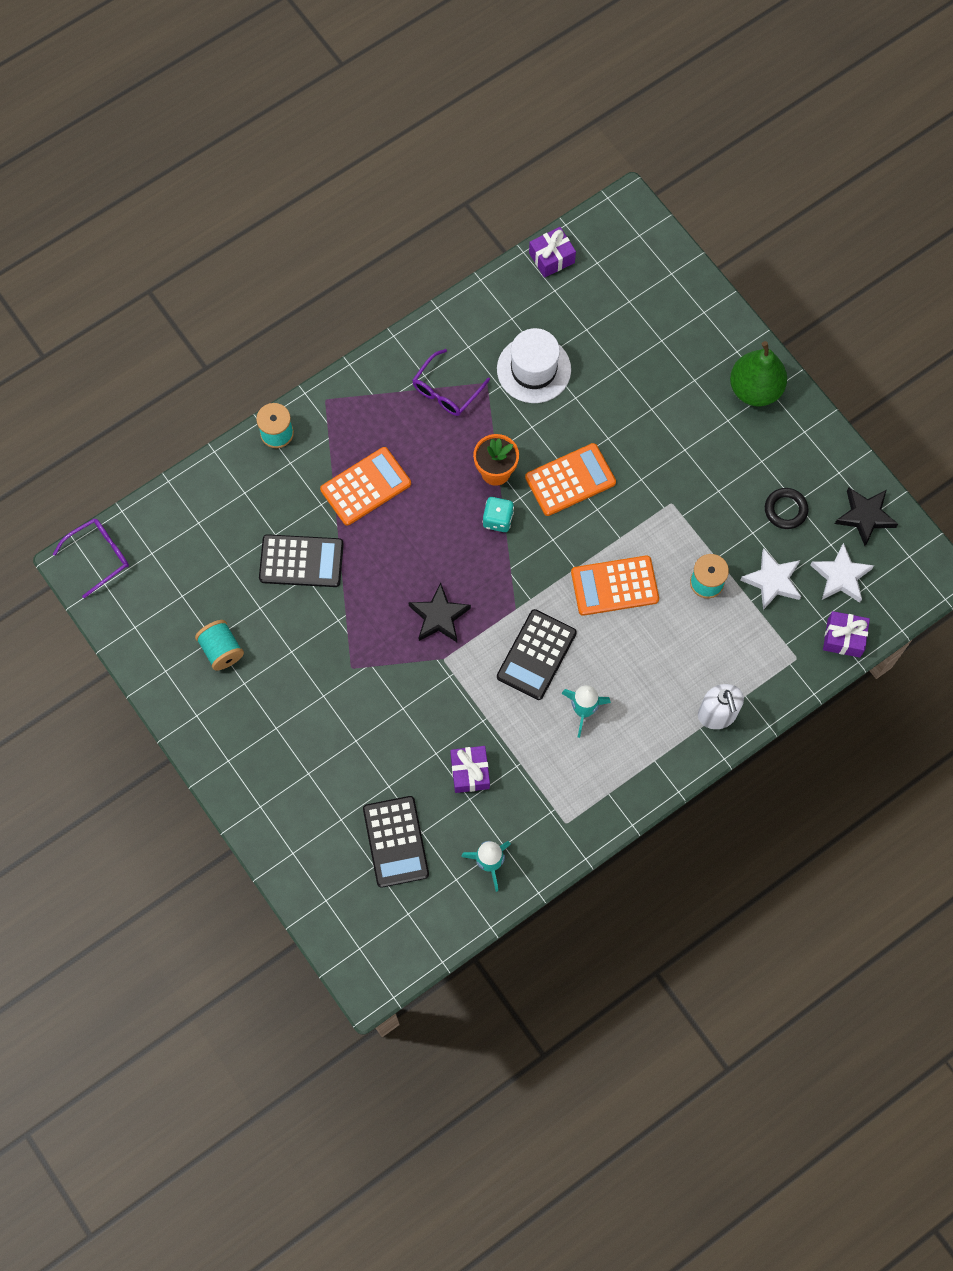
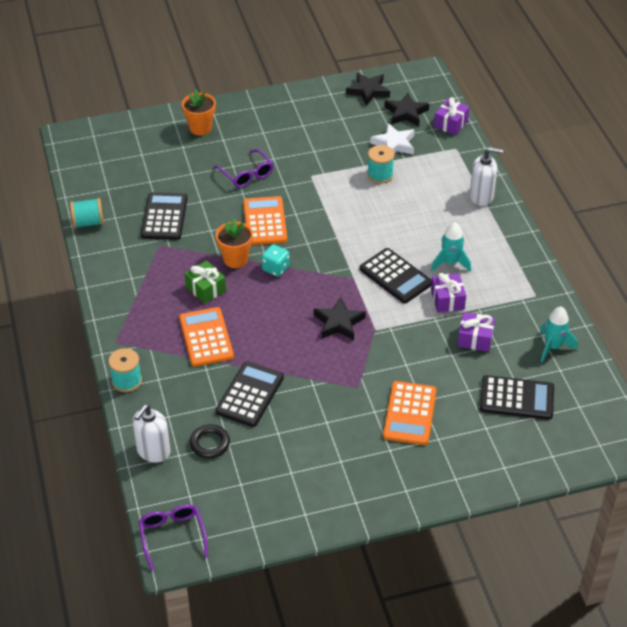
camera: 70 degrees left, 25 degrees down
turquoise spool [195,620,244,671] -> turquoise spool moved to [70,198,104,228]
purple glasses [412,349,490,416] -> purple glasses moved to [214,149,274,188]
white hat [497,328,571,403] -> black calculator [141,192,188,240]
purple gift [529,227,576,278] -> purple gift moved to [431,273,466,312]
orange calculator [571,555,659,616] -> orange calculator moved to [383,381,437,445]
green pear [730,341,787,406] -> none
black ring [765,488,808,529] -> black ring moved to [190,424,230,458]
white star [810,543,874,603] -> black star [384,93,429,126]
none -> white soap dispenser [132,405,171,463]
none -> orange flower pot [182,89,216,136]
none -> green gift [185,261,226,304]

